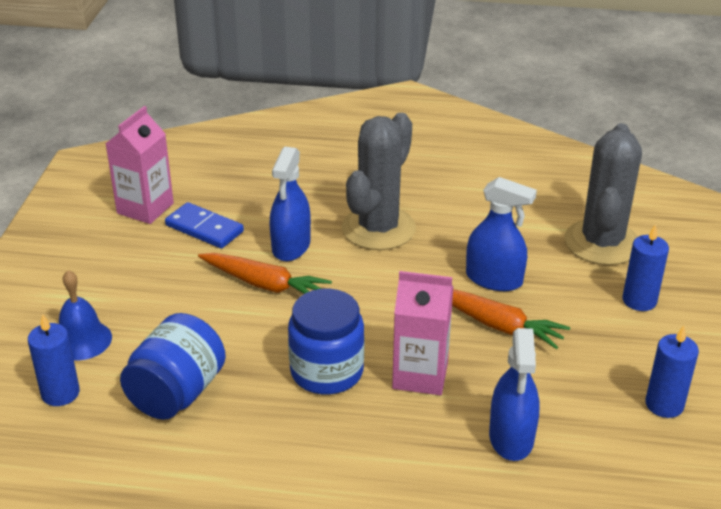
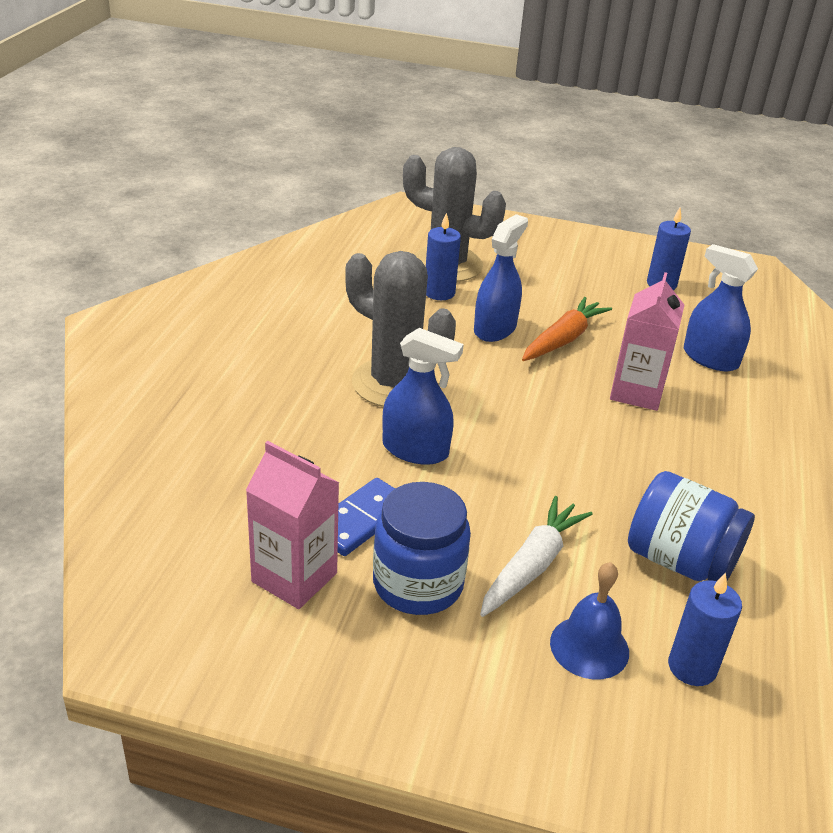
camera: 85 degrees left, 0 degrees up
orange carrot [198,253,332,294] -> none
blue jar [288,289,364,395] -> blue jar moved to [373,482,471,615]
blue spray bottle [489,328,540,461] -> blue spray bottle turned 150 degrees counterclockwise [684,244,758,371]
blue candle [623,224,669,311] -> blue candle moved to [426,213,461,300]
none -> white carrot [480,496,593,617]

